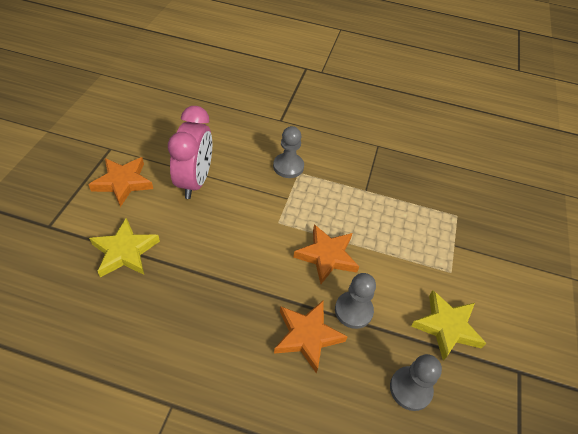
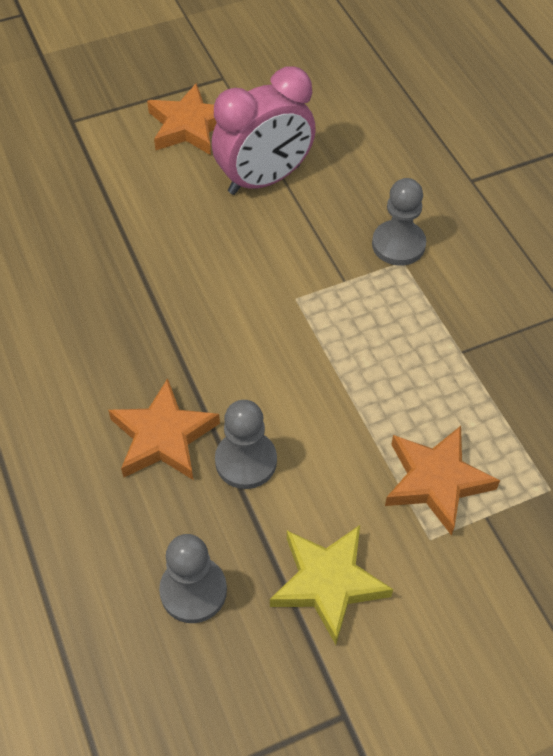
camera: 55 degrees right, 5 degrees up
yellow star [89,218,160,277] -> none
orange star [293,224,359,284] -> orange star moved to [385,426,500,536]

